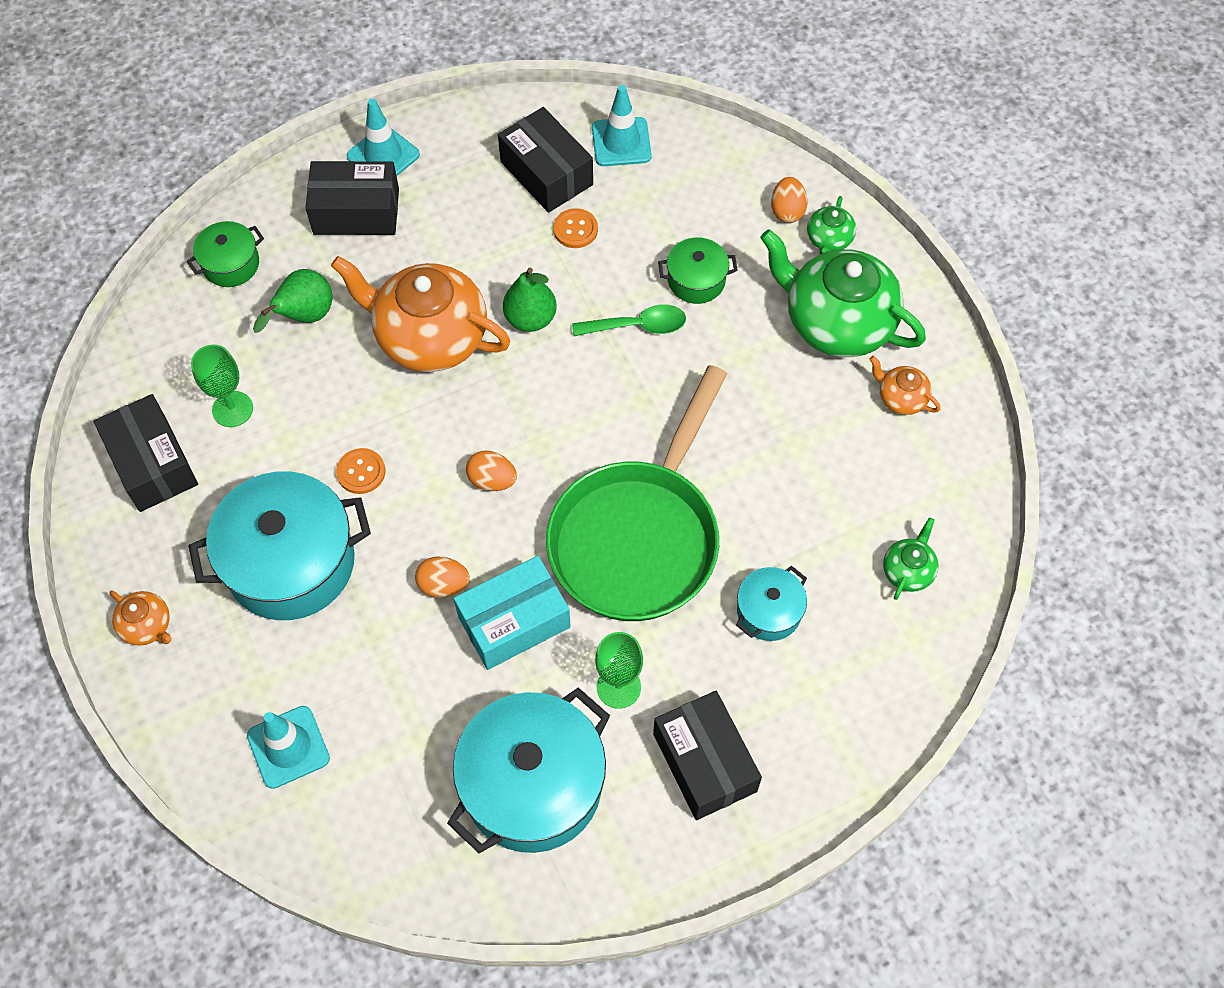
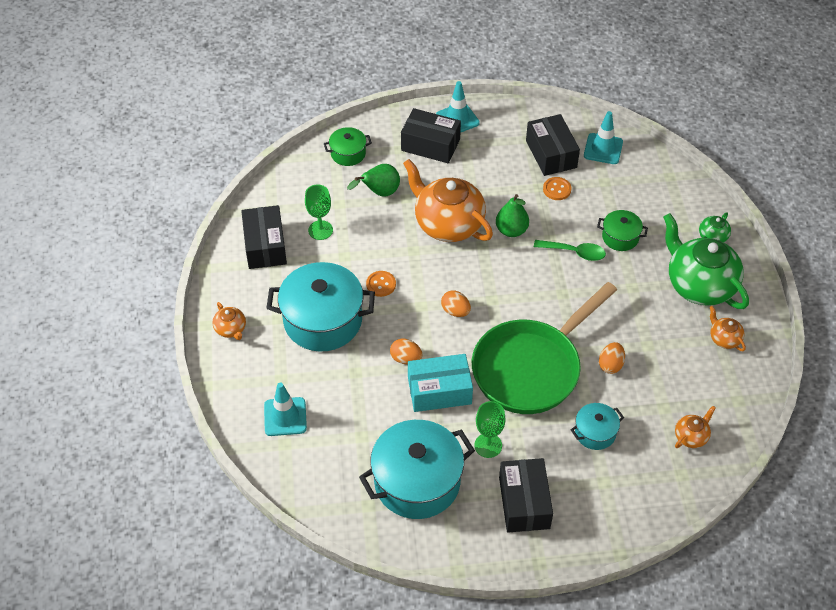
camera: 20 degrees right, 10 degrees down
orange egg [771,177,808,223] -> orange egg moved to [599,342,625,374]
green teapot [883,518,939,600] -> orange teapot [675,406,716,448]

